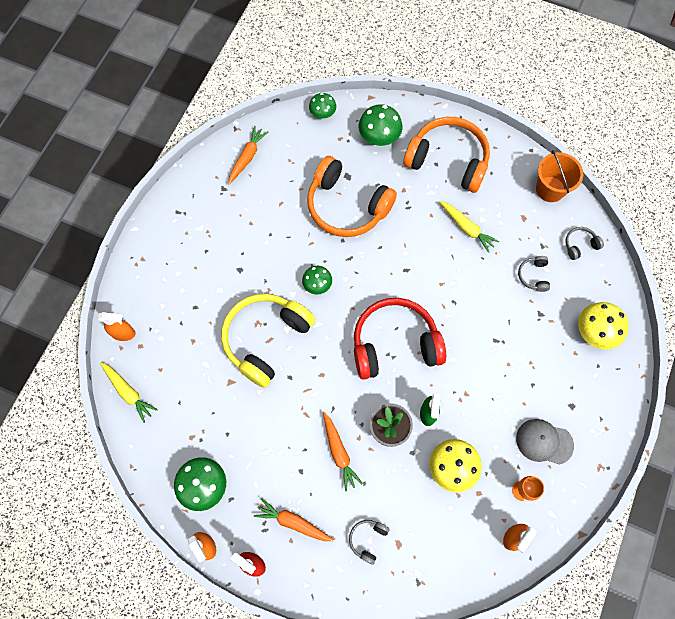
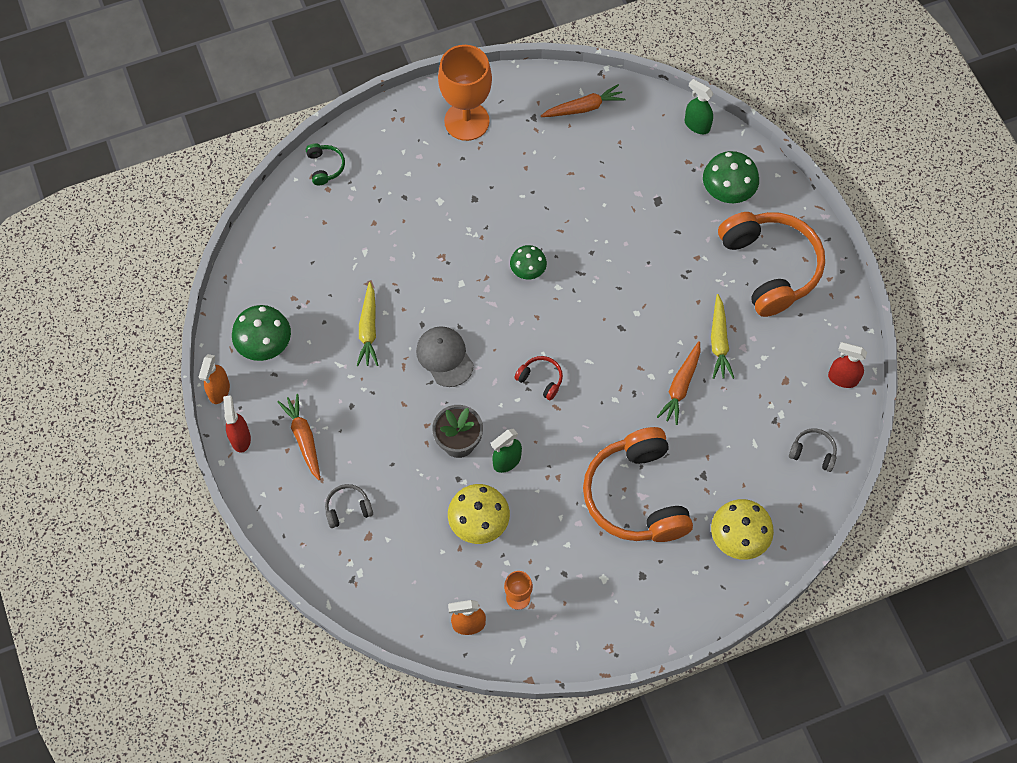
camera: 45 degrees right, 5 degrees down
orange spray bottle [98,312,136,341] -> green headphones [306,143,345,186]
yellow carrot [100,362,158,423] -> yellow carrot moved to [357,282,378,366]
yellow headphones [221,294,315,388] -> none
orange headphones [307,156,397,237] -> orange headphones moved to [583,427,693,542]
green mushroom [309,93,336,119] -> green spray bottle [685,79,714,134]
orange carrot [323,412,363,491] -> orange carrot moved to [657,341,701,425]
red headphones [354,298,446,380] -> red headphones [515,356,563,400], size x0.41
grey cap [516,419,574,465] -> grey cap moved to [416,326,474,387]
grey headphones [518,256,550,292] -> none
orange bucket [536,150,583,202] -> red spray bottle [828,342,867,388]
none -> orange goblet [438,45,492,141]

